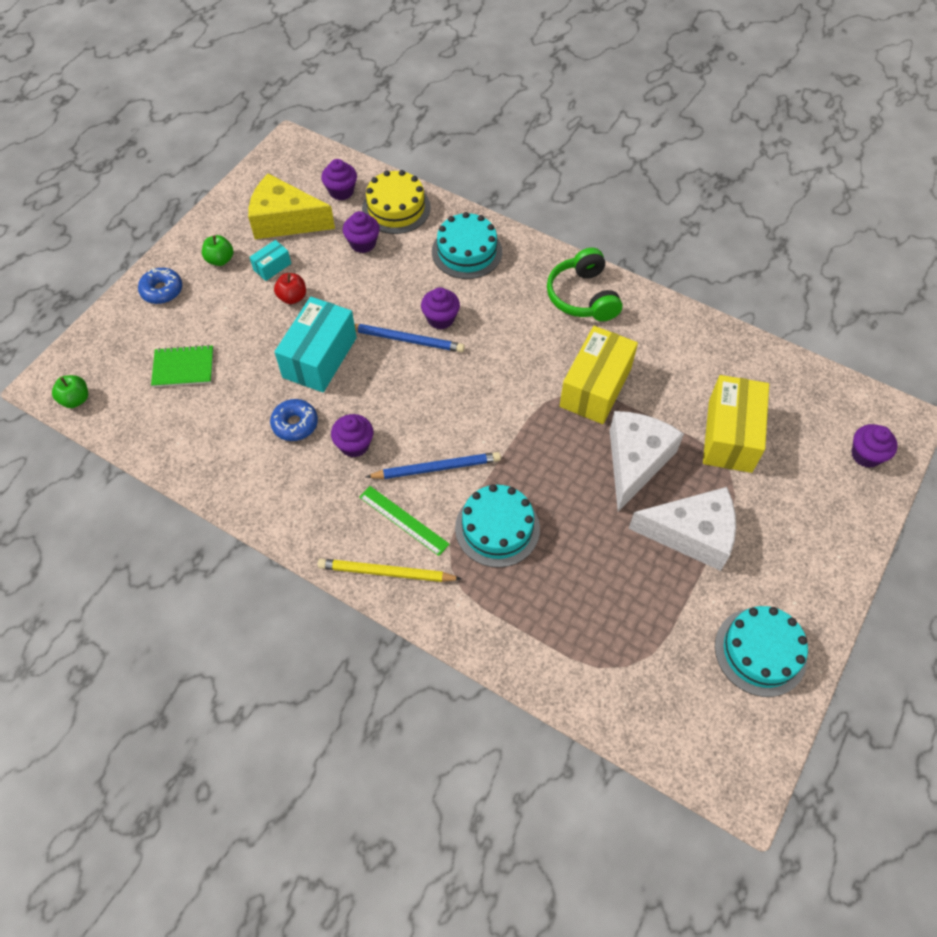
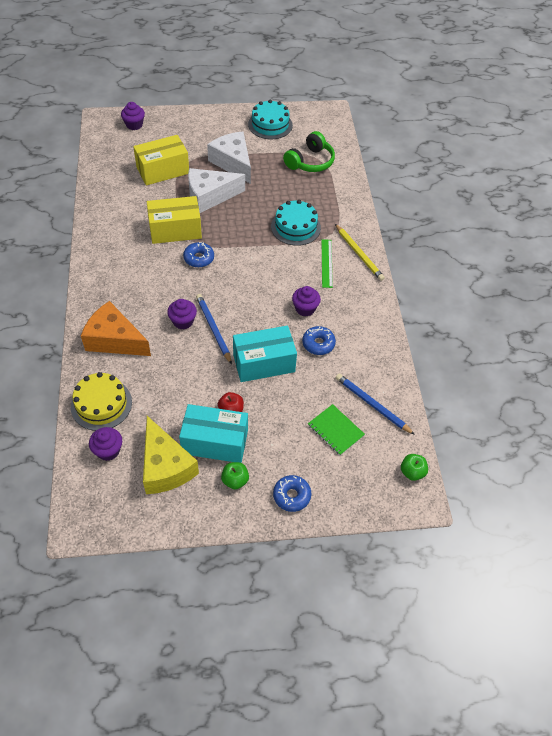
camera: 130 degrees left, 5 degrees down
turquoise box [250,240,291,281] -> turquoise box [179,404,248,463], size x2.12
purple cupcake [343,211,380,253] -> none
blue pencil [366,452,501,479] -> blue pencil moved to [336,374,415,435]
turquoise cake [432,212,502,279] -> orange cheese [81,301,151,356]
green headphones [547,248,622,321] -> green headphones moved to [283,131,335,172]
none -> blue donut [183,242,214,268]

